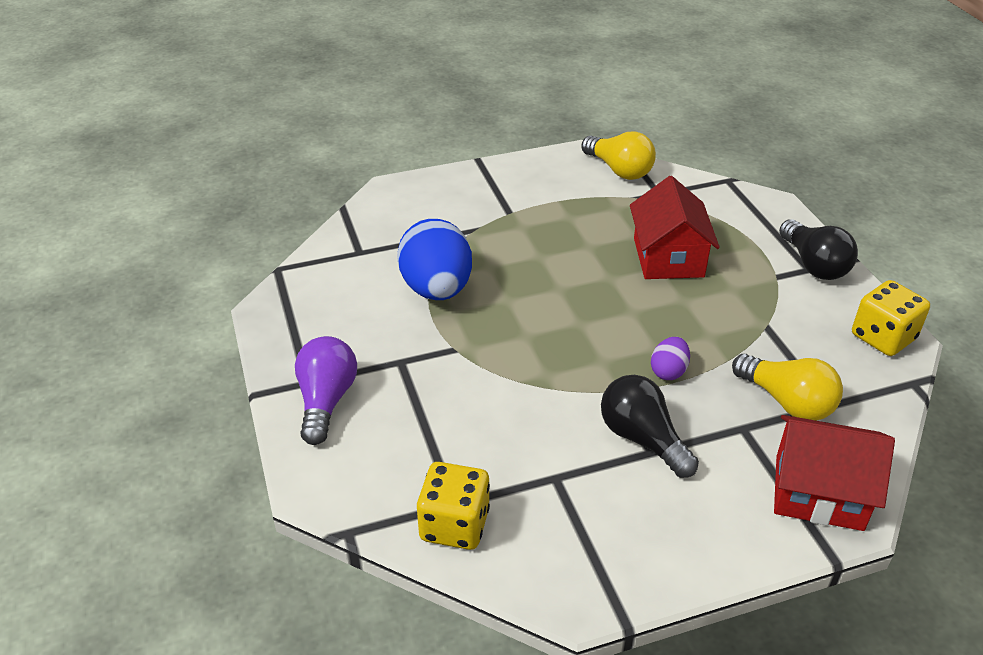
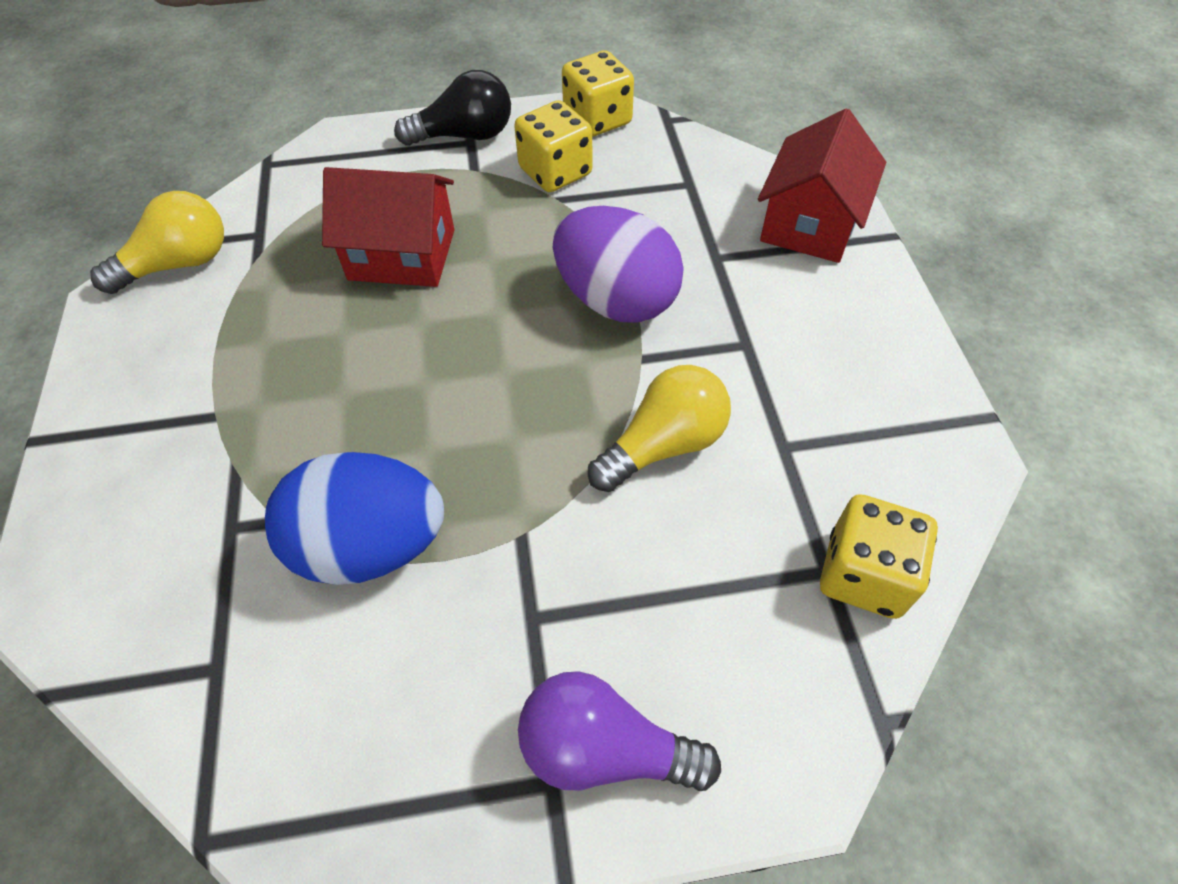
camera: 80 degrees left, 15 degrees up
black light bulb [601,375,699,478] -> none
purple egg [651,337,690,380] -> purple egg [553,206,683,323], size x2.16
yellow light bulb [732,354,843,421] -> yellow light bulb moved to [588,365,731,492]
none -> yellow dice [514,100,593,192]

